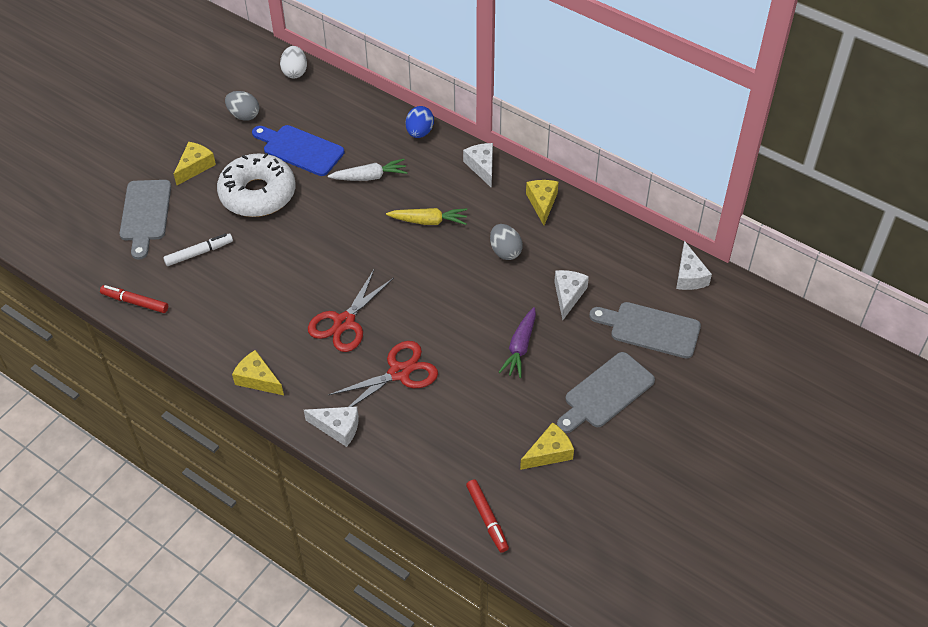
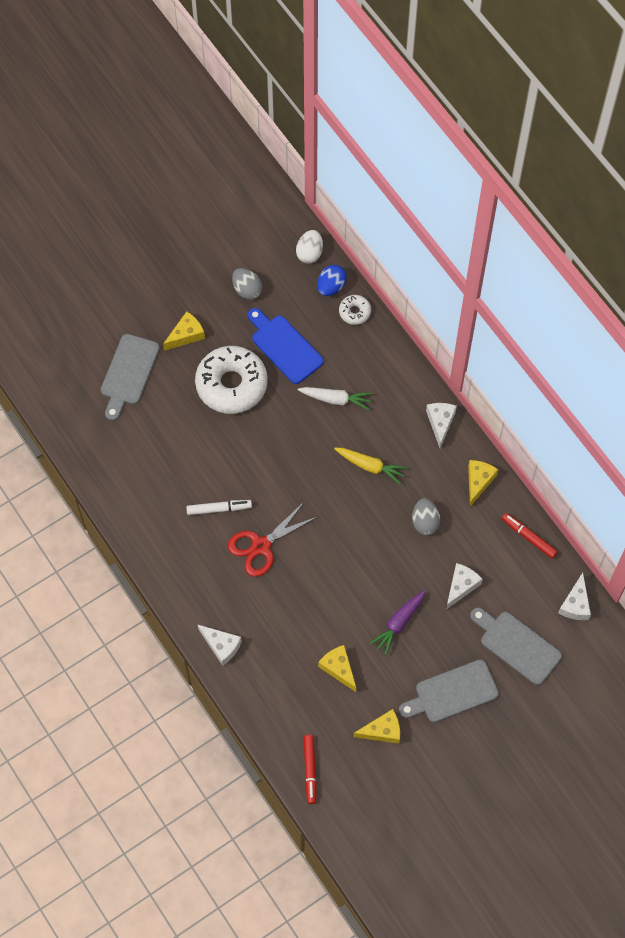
camera: 20 degrees right, 15 degrees up
red marker [100,285,168,313] -> red marker moved to [501,513,558,559]
white marker [163,233,233,266] -> white marker moved to [186,500,252,515]
yellow cheese [232,350,284,395] -> yellow cheese moved to [318,645,356,692]
red scissors [329,341,438,407] -> none
blue egg [406,106,434,138] -> blue egg moved to [317,265,347,296]
none -> white donut [339,295,371,325]

